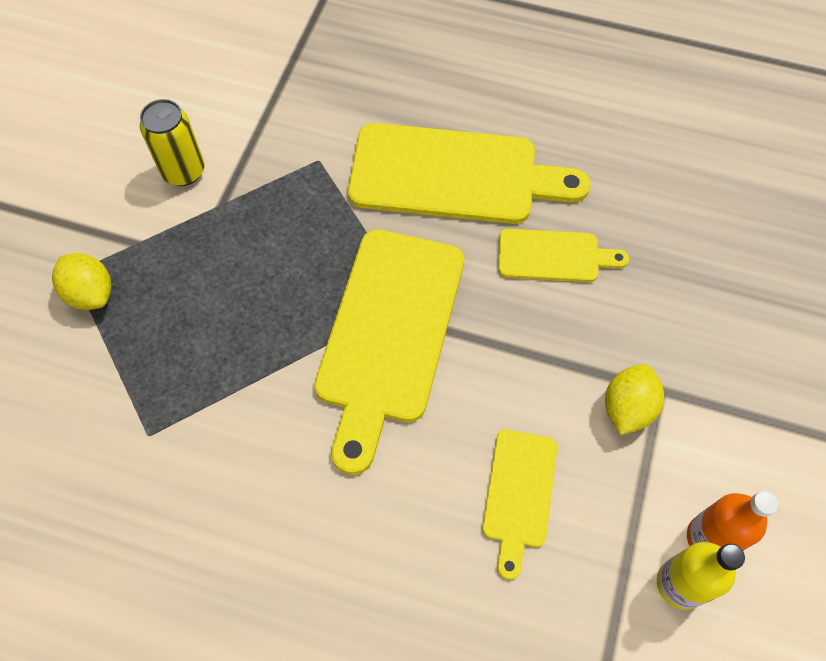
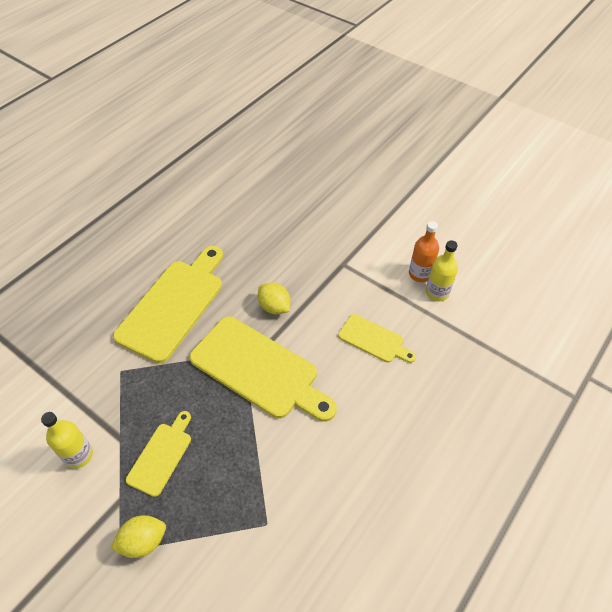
camera: 70 degrees left, 10 degrees down
yellow can [140,99,205,186] -> yellow bottle [41,412,93,468]
yellow cutting board [498,229,629,282] -> yellow cutting board moved to [126,411,191,497]
yellow lemon [605,364,664,435] -> yellow lemon moved to [258,283,290,314]

